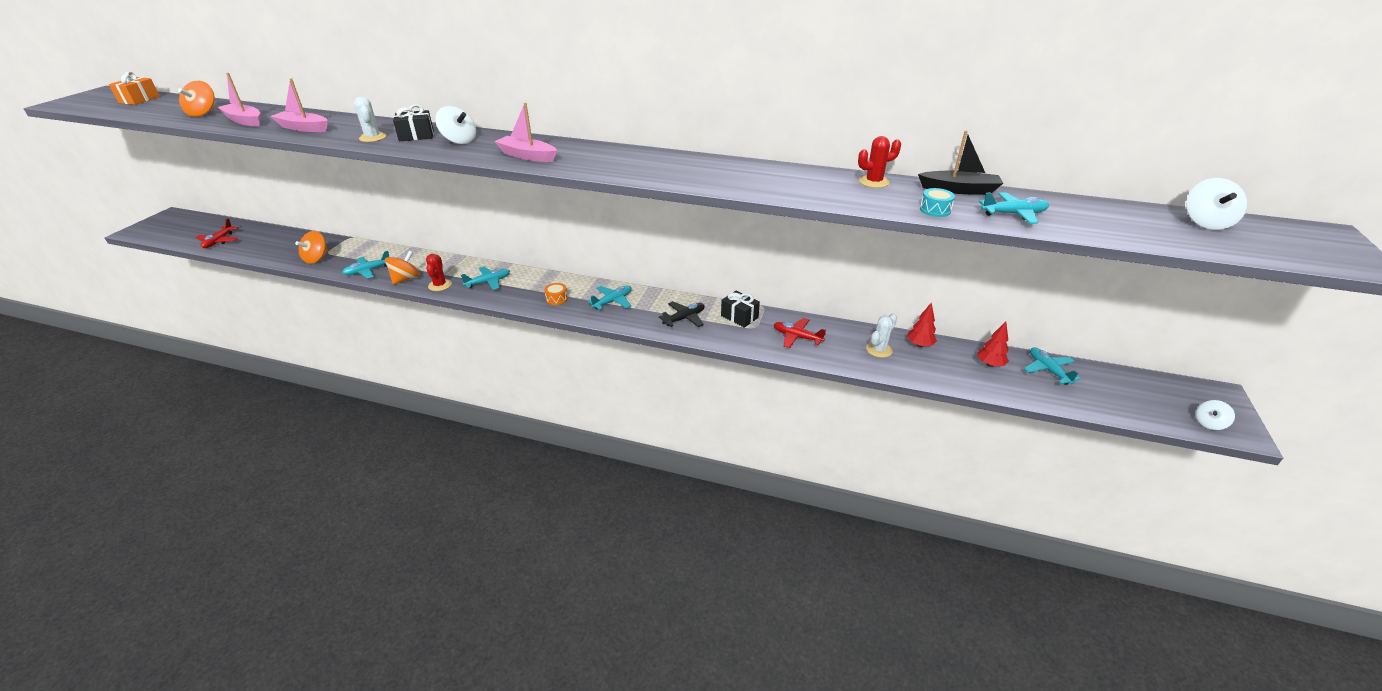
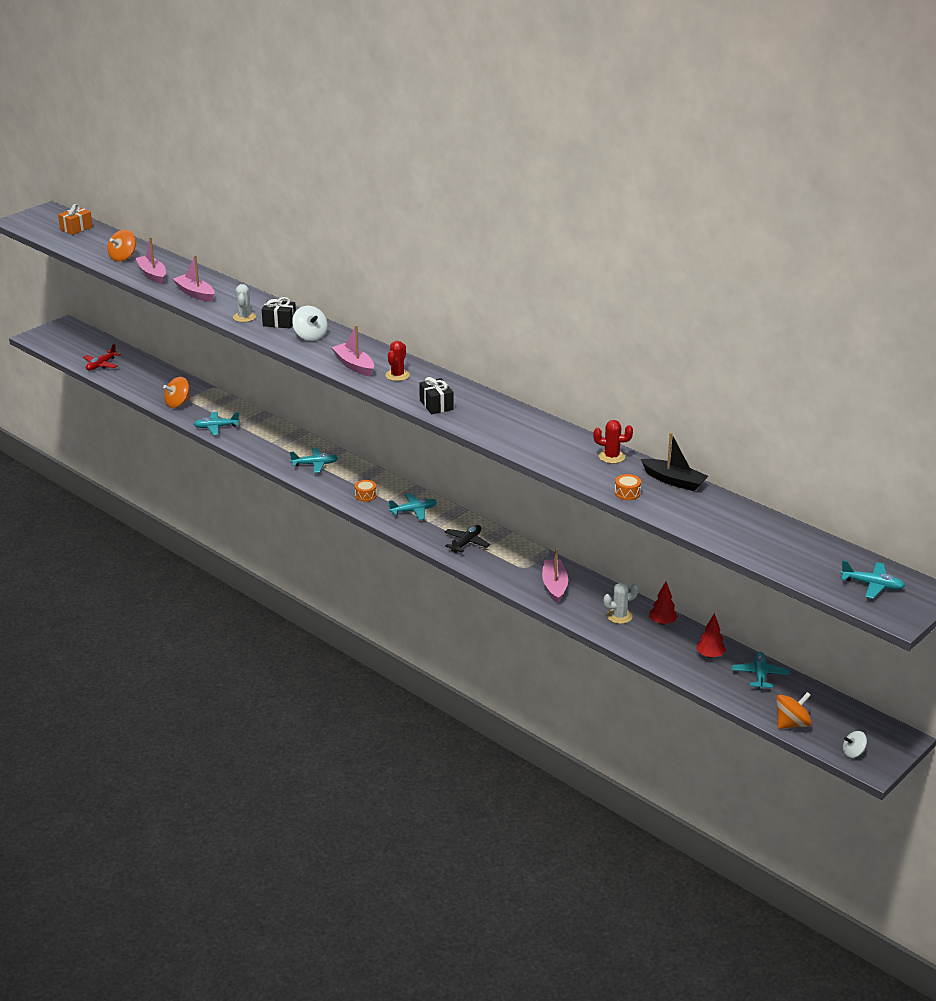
camera: 25 degrees right, 5 degrees down
orange spinning top [385,251,420,284] -> orange spinning top moved to [776,692,812,729]
red cactus [426,254,452,291] -> red cactus moved to [385,341,410,381]
black plane [659,301,705,327] -> black plane turned 45 degrees counterclockwise [444,525,490,553]
black gift [721,291,760,328] -> black gift moved to [419,377,453,414]
red plane [774,318,826,348] -> pink boat [542,549,568,603]
turquoise drum [920,188,955,217] -> orange drum [615,474,641,500]
turquoise plane [979,192,1049,224] -> turquoise plane moved to [840,560,905,599]
white spinning top [1186,178,1247,230] -> none

